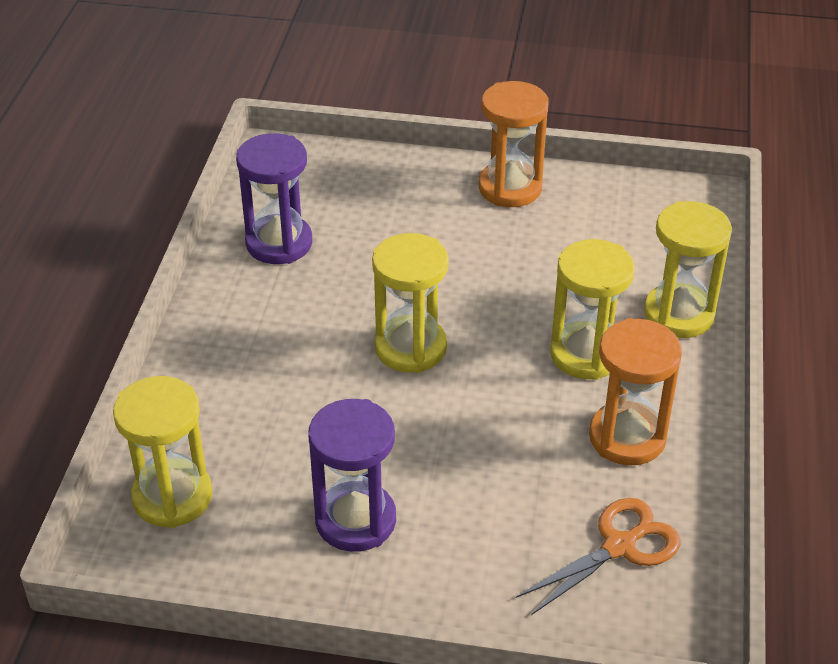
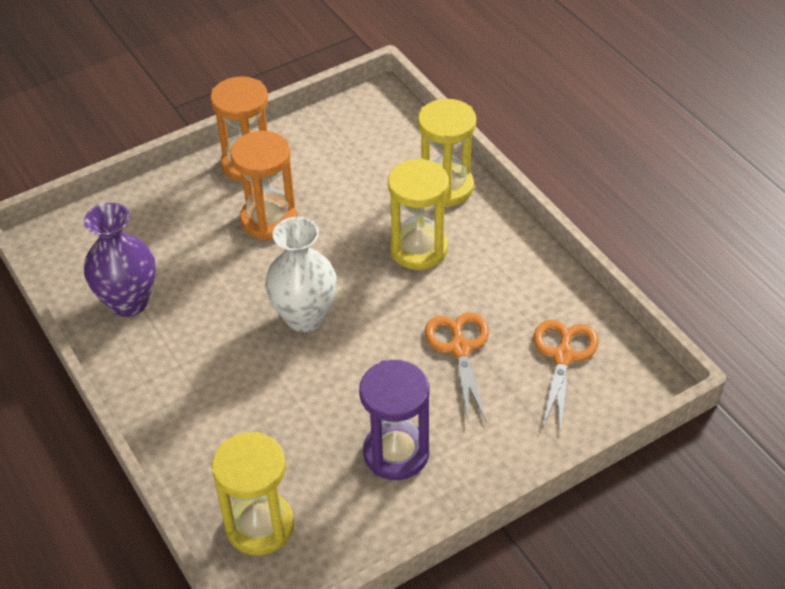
camera: 40 degrees left, 5 degrees up
purple hourglass [236,133,312,264] -> purple vase [84,202,156,317]
yellow hourglass [372,233,449,373] -> white vase [265,217,337,332]
orange hourglass [589,318,682,466] -> orange hourglass moved to [230,131,297,240]
none -> orange scissors [425,312,489,424]

